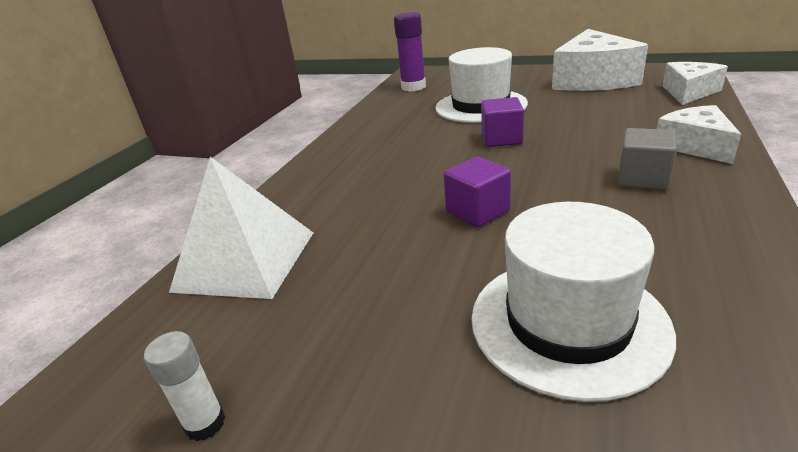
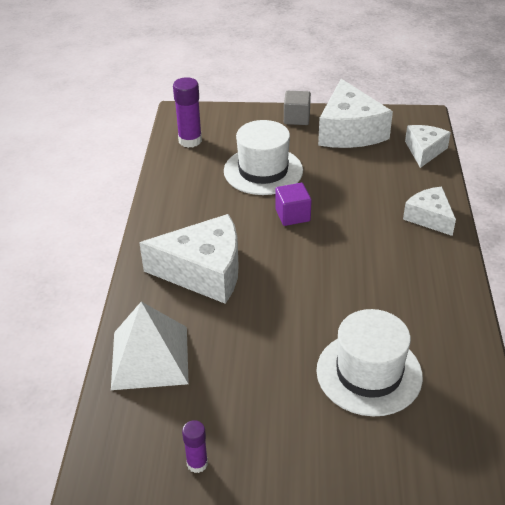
camera: 20 degrees left, 10 degrees up
white glue stick [144,331,226,441] -> purple glue stick [182,420,208,473]
purple cube [444,157,511,228] -> none
grey cube [618,128,677,190] -> grey cube moved to [284,91,311,125]
none -> white cheese [139,214,239,304]

